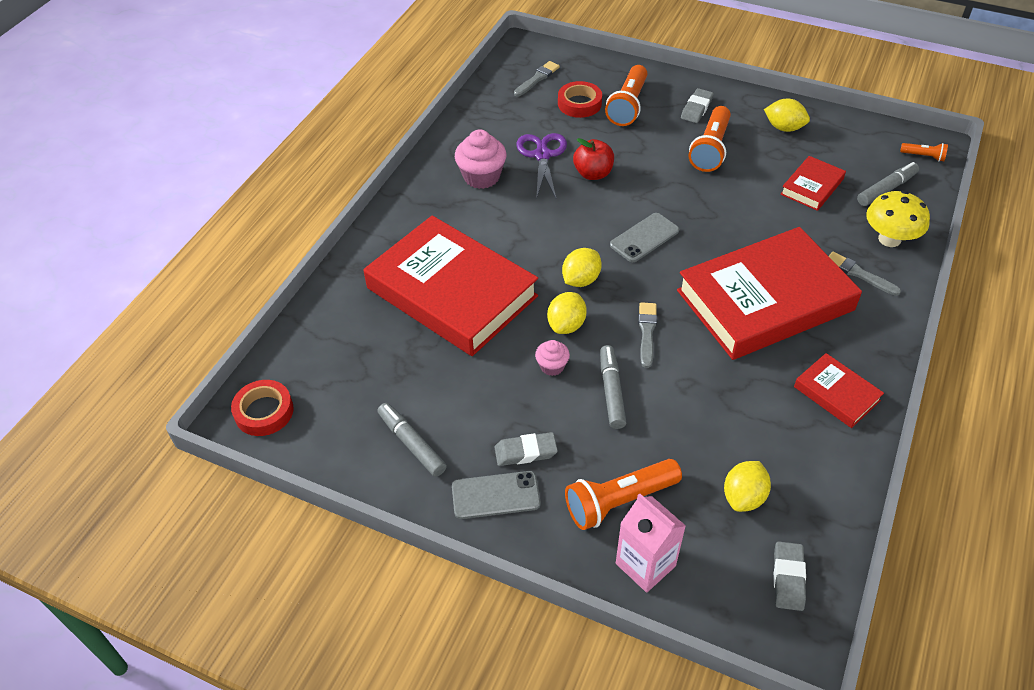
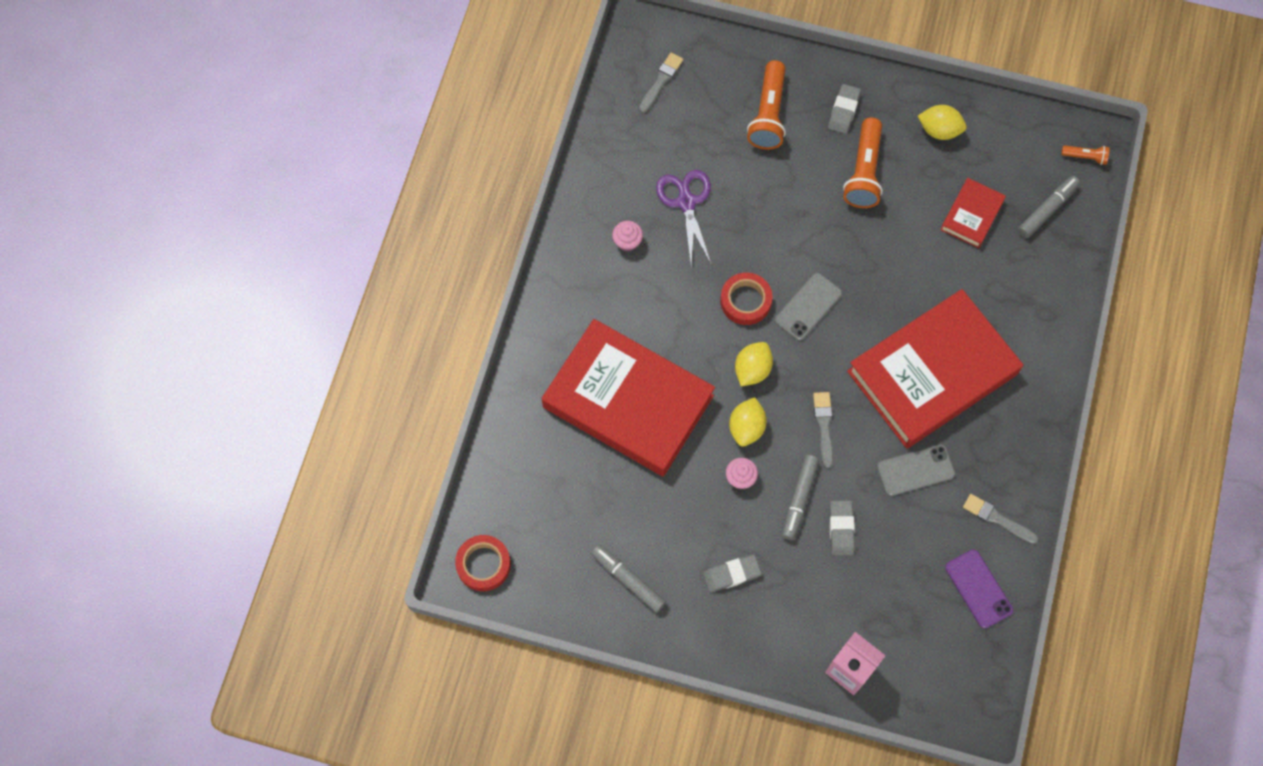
camera: 10 degrees left, 20 degrees up
grey phone [452,471,540,519] -> grey phone moved to [877,444,955,496]
pink cupcake [455,130,506,189] -> pink cupcake [612,221,643,252], size x0.56
red tape [558,81,602,118] -> red tape moved to [720,272,773,325]
orange flashlight [565,459,682,530] -> none
red apple [573,138,614,180] -> none
grey marker [600,345,627,429] -> grey marker turned 150 degrees counterclockwise [782,455,819,540]
yellow lemon [724,461,771,512] -> none
grey eraser [774,541,806,611] -> grey eraser moved to [829,501,855,555]
red book [794,353,884,428] -> none
grey brush [829,252,901,296] -> grey brush moved to [963,494,1039,544]
yellow mushroom [866,191,930,247] -> none
none -> purple phone [945,549,1013,629]

